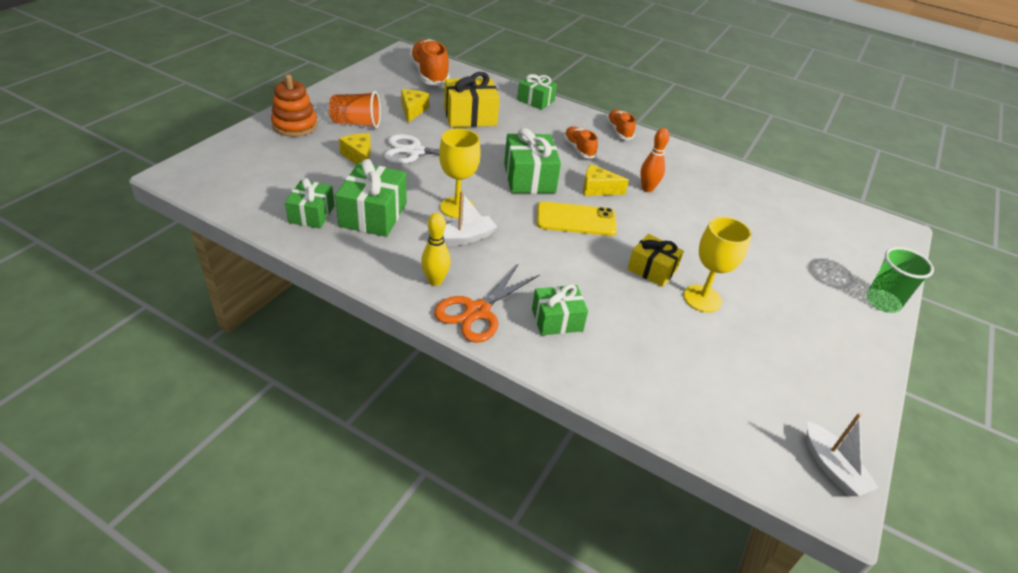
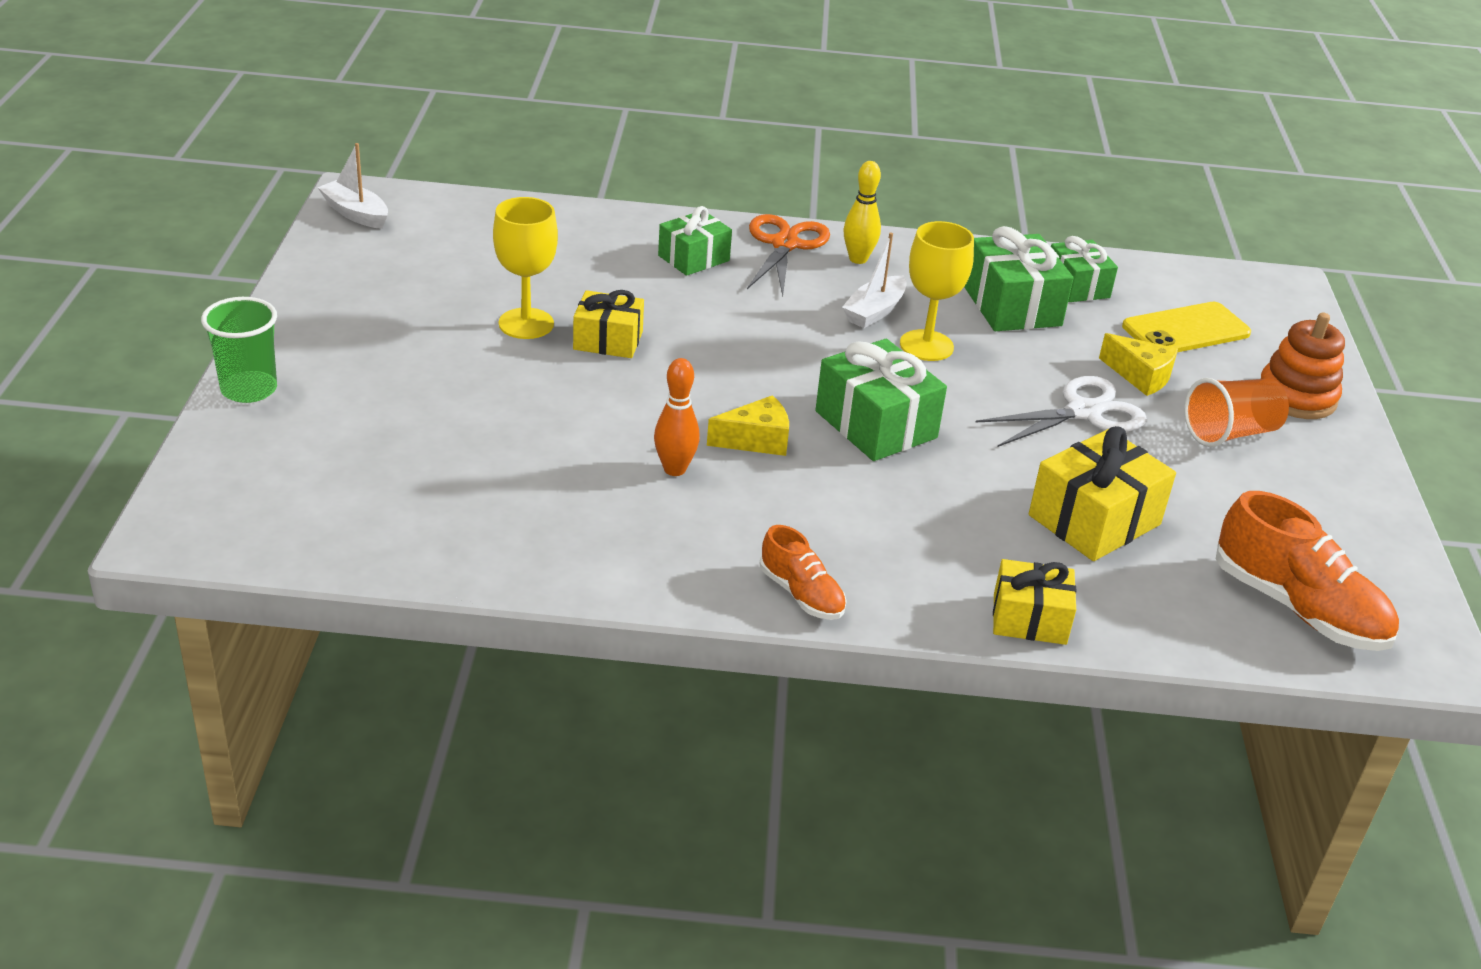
camera: 155 degrees right, 5 degrees down
yellow cheese [401,89,429,123] -> none
green gift [517,74,557,110] -> yellow gift [993,559,1077,645]
yellow phone [537,201,617,236] -> yellow phone moved to [1122,302,1251,352]
orange shoe [564,126,598,159] -> none

